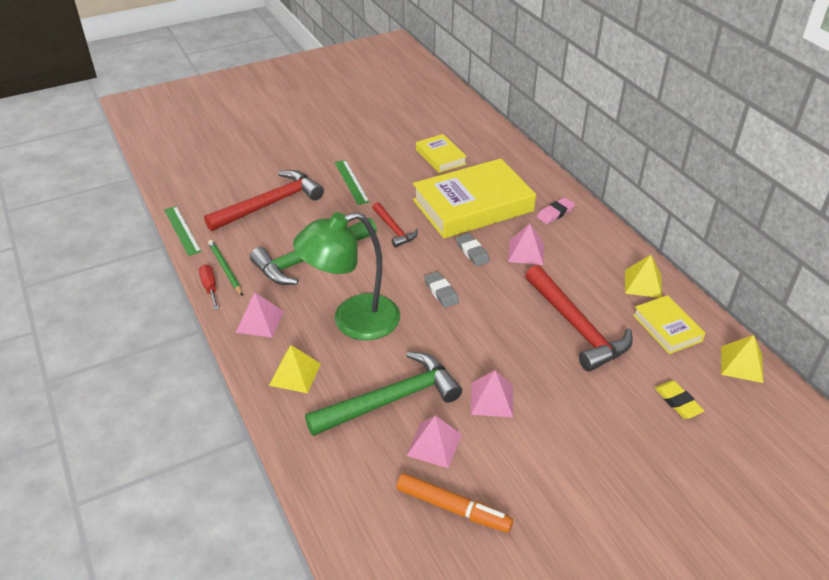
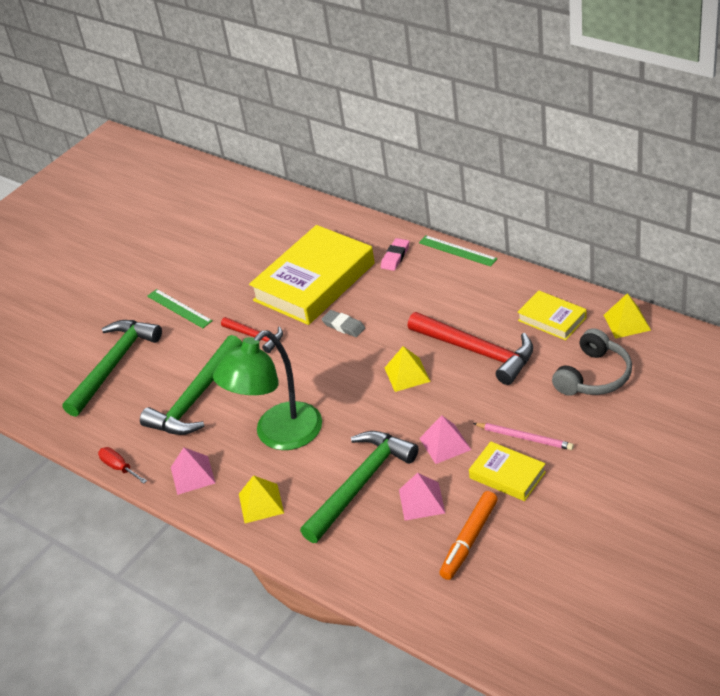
camera: 20 degrees left, 0 degrees up
green ruler [164,206,202,256] -> green ruler moved to [419,235,498,266]
red hammer [204,170,324,231] -> green hammer [63,320,162,417]
green pencil [208,240,243,296] -> none
orange marker [396,473,513,533] -> orange marker turned 120 degrees clockwise [439,491,498,580]
yellow book [416,134,467,173] -> yellow book moved to [469,441,546,501]
grey eraser [424,271,459,308] -> none
pink pyramid [508,224,544,265] -> none
yellow pyramid [625,255,662,298] -> yellow pyramid moved to [385,346,431,392]
yellow eraser [655,381,704,419] -> grey headphones [552,328,632,396]
none -> pink pencil [473,423,574,450]

